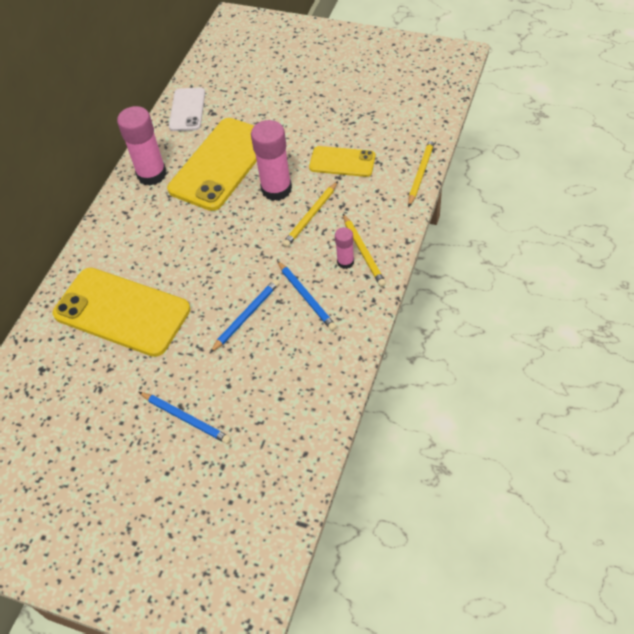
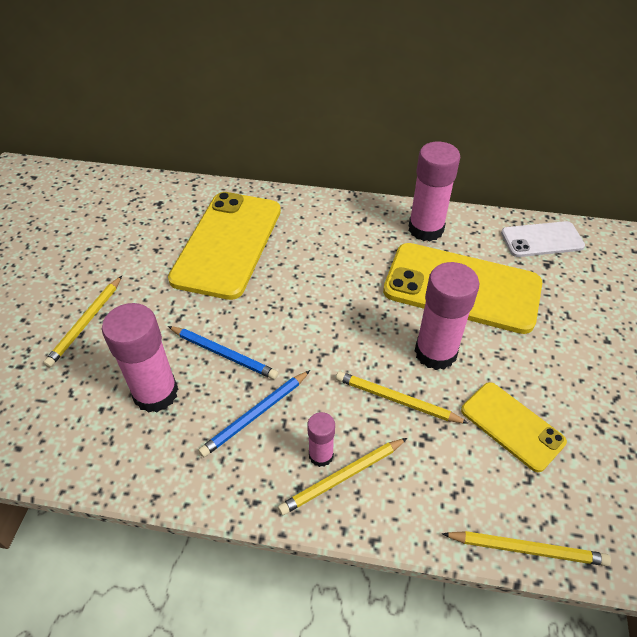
camera: 75 degrees right, 5 degrees down
blue pencil [139,392,231,444] -> yellow pencil [43,276,122,367]
yellow phone [309,146,375,177] -> yellow phone turned 45 degrees counterclockwise [461,382,567,472]
none -> pink glue stick [102,303,178,413]

